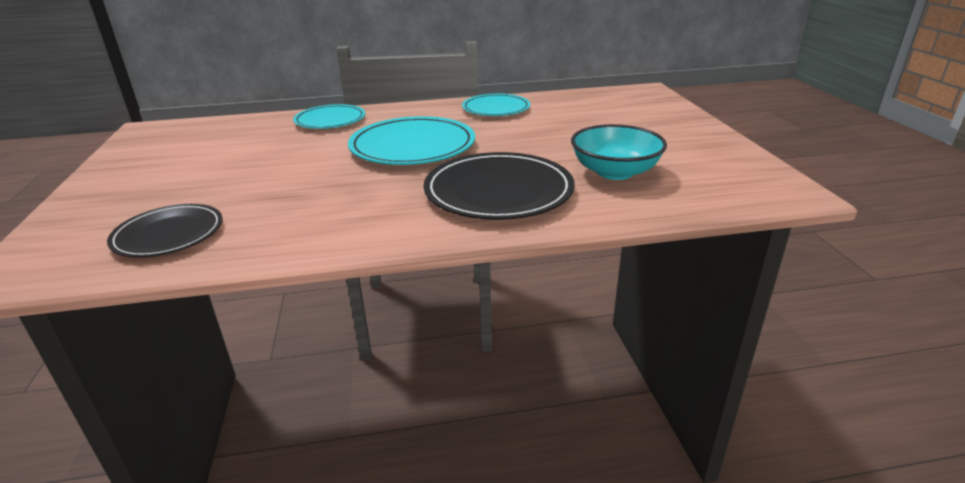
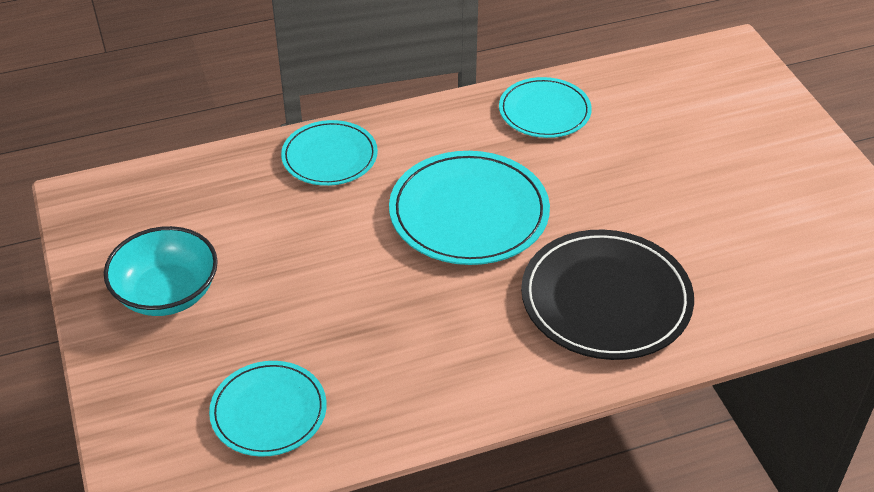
camera: 10 degrees left, 15 degrees up
black plate [107,204,223,258] -> turquoise plate [209,361,327,457]
turquoise bowl [571,124,667,180] -> turquoise bowl moved to [104,226,218,316]

